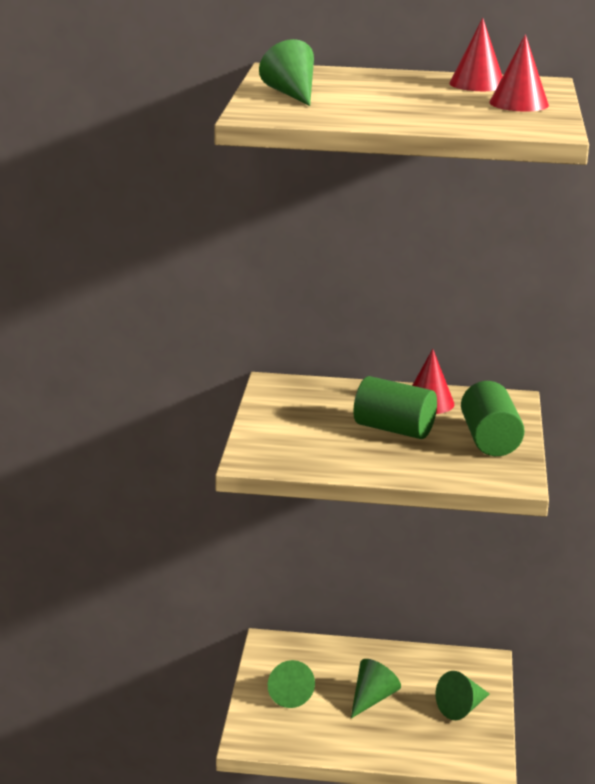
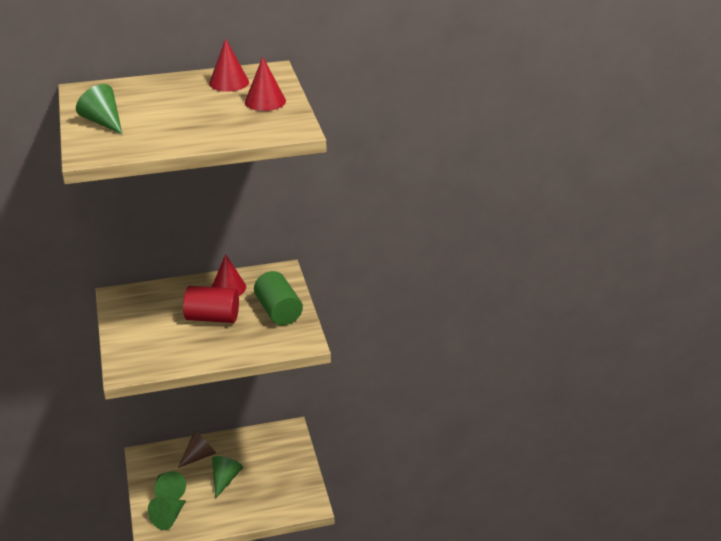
camera: 20 degrees left, 10 degrees up
green cylinder [353,376,437,439] -> red cylinder [183,286,239,323]
green cone [436,671,490,720] -> green cone moved to [148,497,186,530]
none -> brown cone [178,431,216,468]

